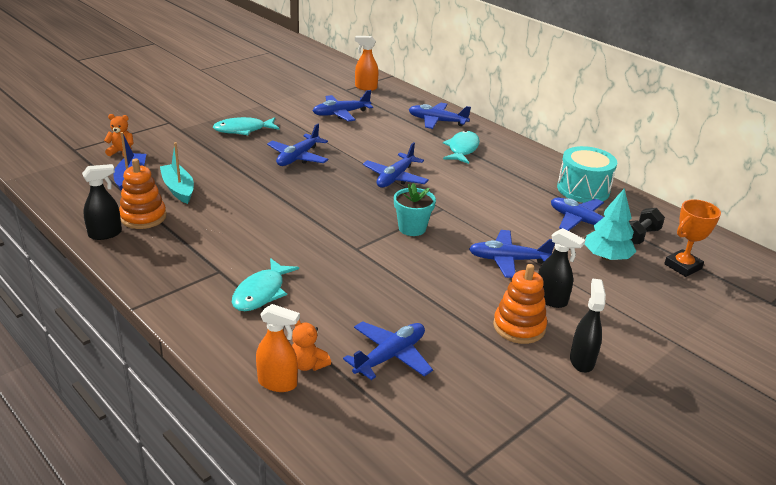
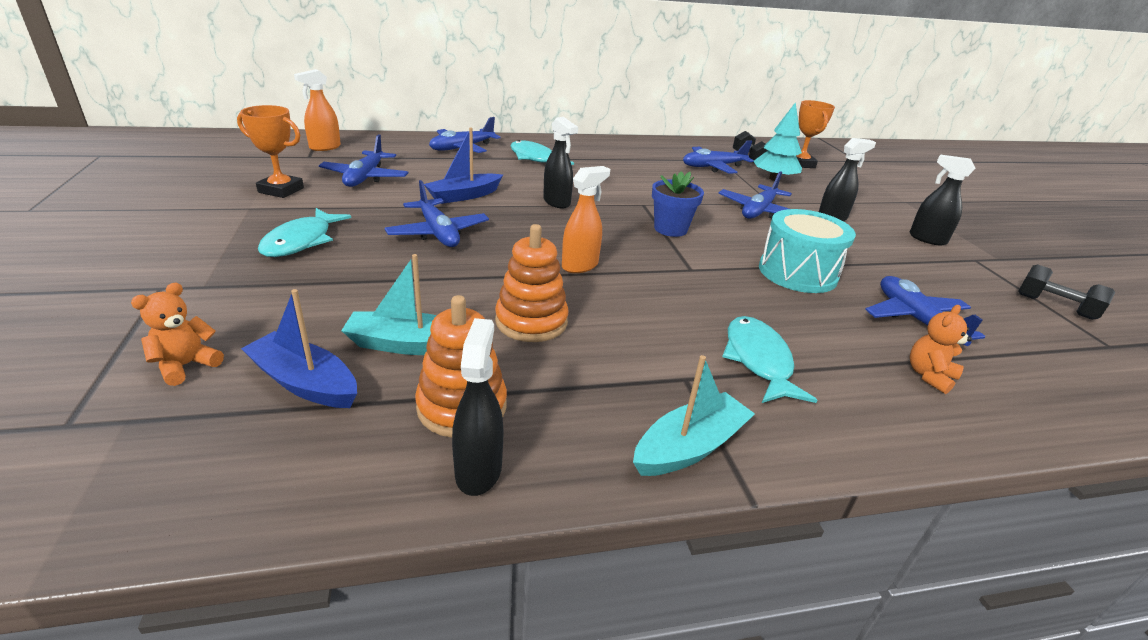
camera: 60 degrees left, 0 degrees up
turquoise fish [232,258,299,311] -> turquoise fish turned 150 degrees counterclockwise [722,316,817,403]
orange spray bottle [256,304,300,392] -> orange spray bottle moved to [562,166,610,273]
orange teddy bear [292,320,331,371] -> orange teddy bear turned 150 degrees clockwise [910,305,972,394]
blue plane [363,142,429,188] -> black spray bottle [543,117,578,208]
turquoise flower pot [394,183,436,236] -> blue flower pot [652,171,704,237]
orange stacking toy [493,264,547,344] -> orange stacking toy moved to [495,224,569,342]
turquoise drum [557,146,617,203] -> turquoise drum moved to [759,209,856,293]
none -> orange trophy [237,105,304,198]
none -> blue boat [424,128,503,204]
none -> turquoise boat [633,355,755,476]
none -> black dumbbell [1018,265,1116,320]

